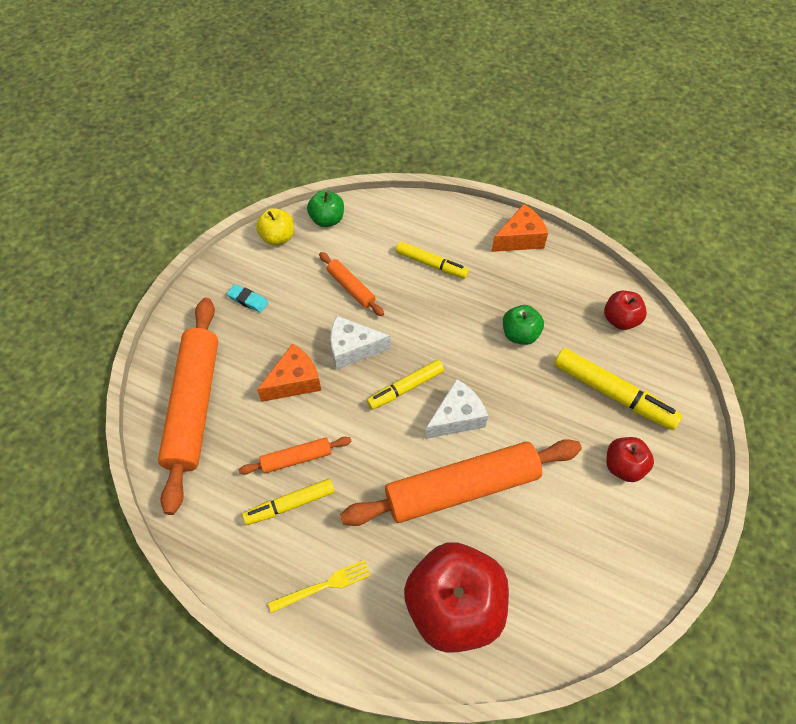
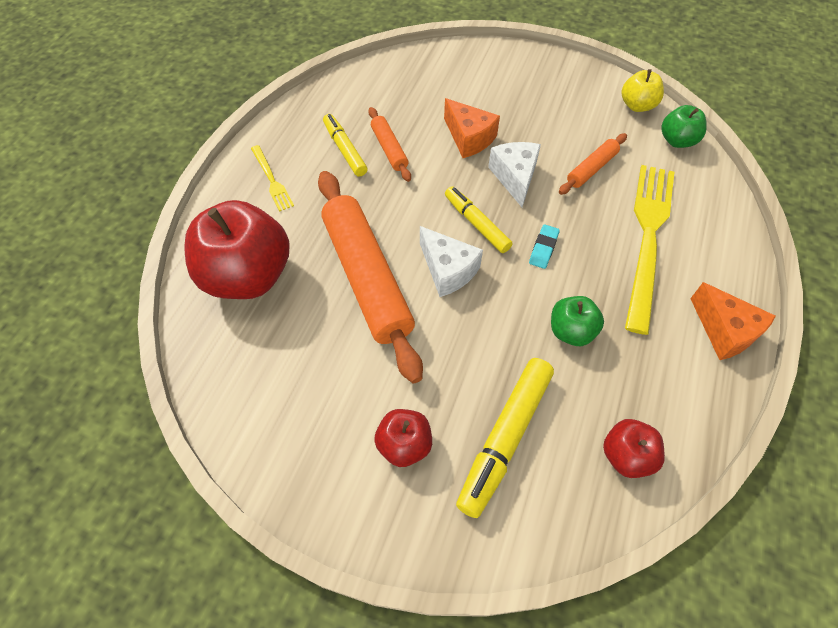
camera: 85 degrees right, 0 degrees up
orange rolling pin [158,298,218,515] -> none
turquoise eraser [227,284,268,313] -> turquoise eraser moved to [529,224,560,269]
yellow marker [396,241,469,279] -> yellow fork [625,165,674,335]

